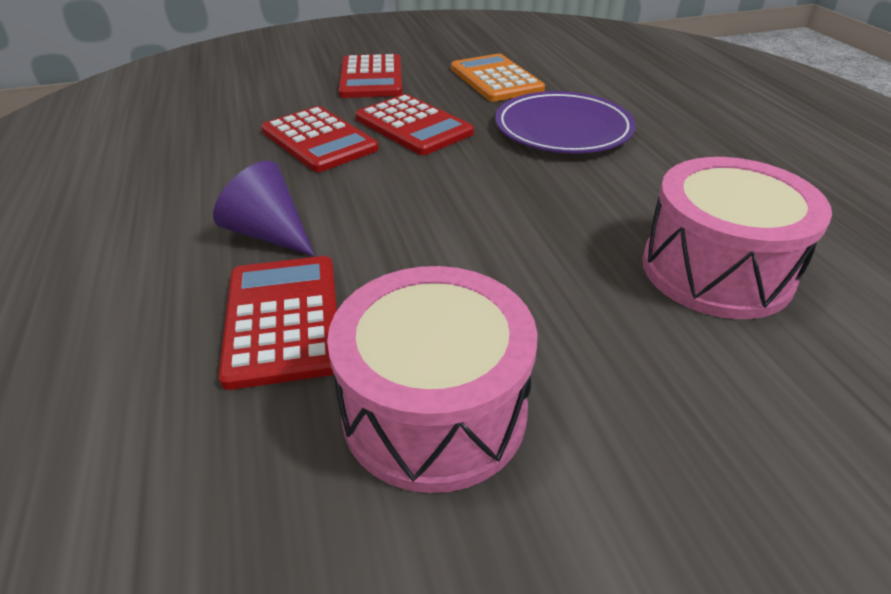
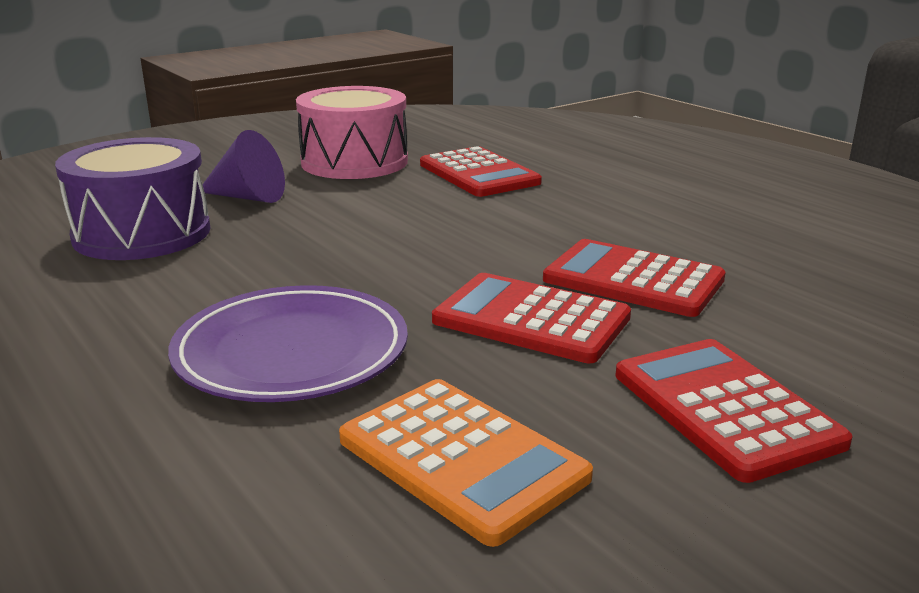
camera: 160 degrees right, 15 degrees down
purple cone [213,161,315,256] -> purple cone moved to [202,130,285,203]
pink drum [642,157,832,319] -> purple drum [55,137,210,260]

